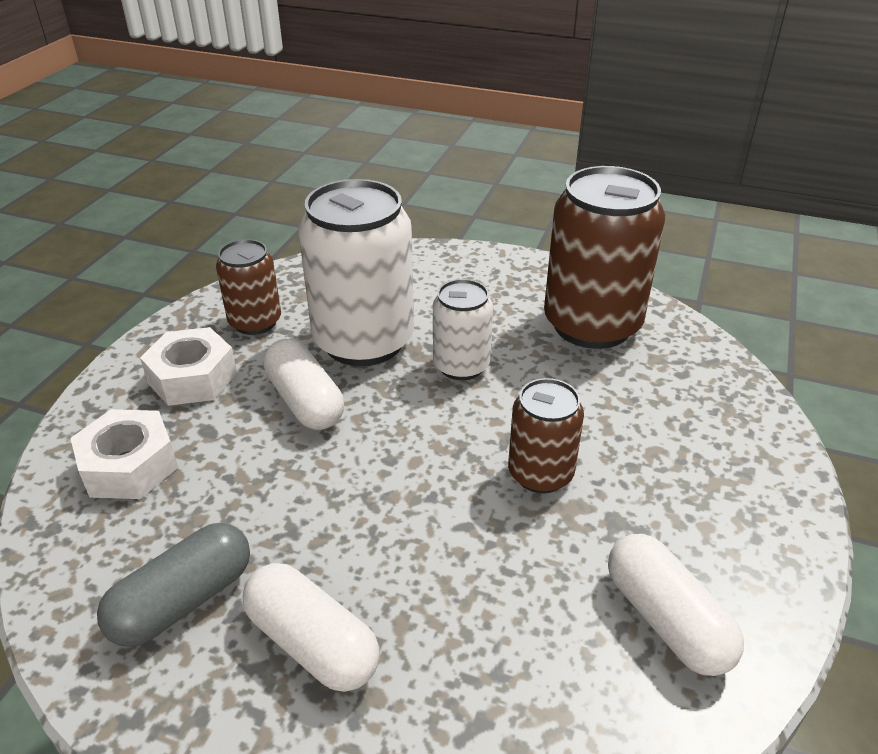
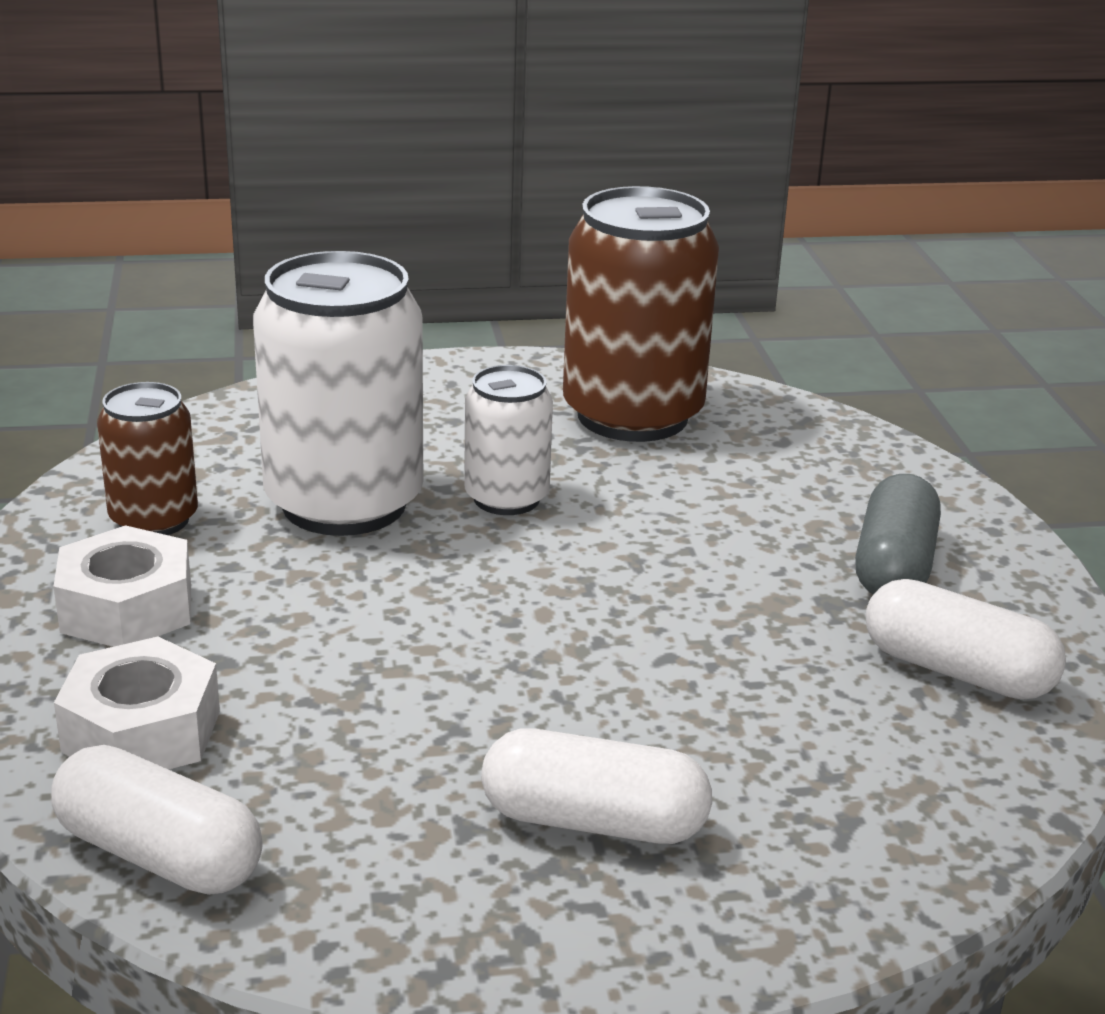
camera: 30 degrees left, 10 degrees down
grey capsule [97,523,250,647] -> grey capsule moved to [855,474,941,595]
white capsule [263,339,344,430] -> white capsule moved to [51,745,263,895]
brown can [508,378,584,493] -> none

